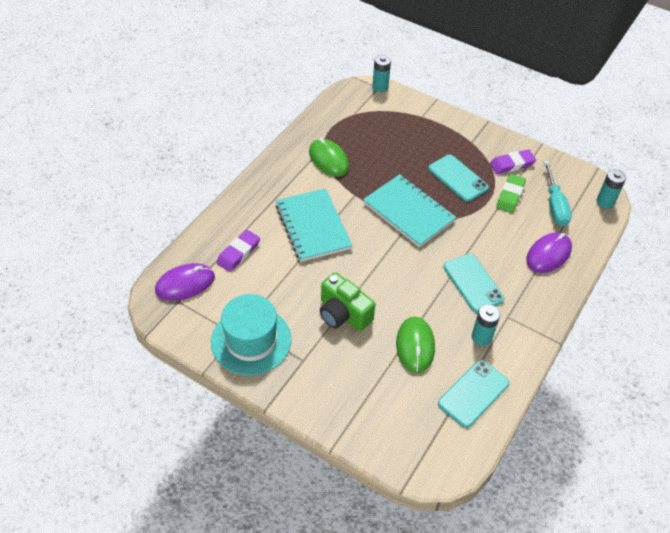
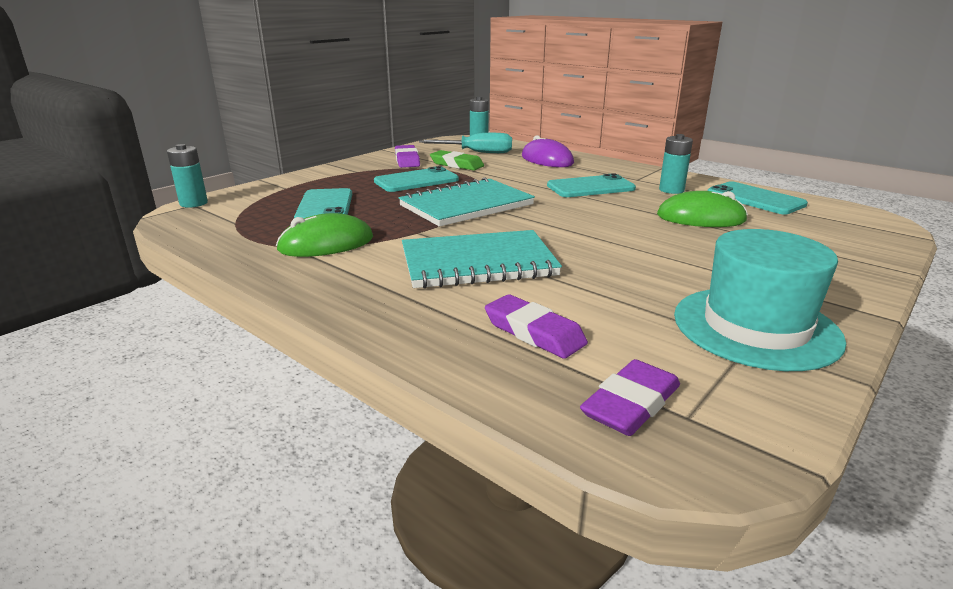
camera: 80 degrees left, 25 degrees down
purple mouse [155,263,215,301] -> purple eraser [580,359,680,436]
green camera [320,272,375,331] -> none
none -> turquoise phone [294,188,352,218]

